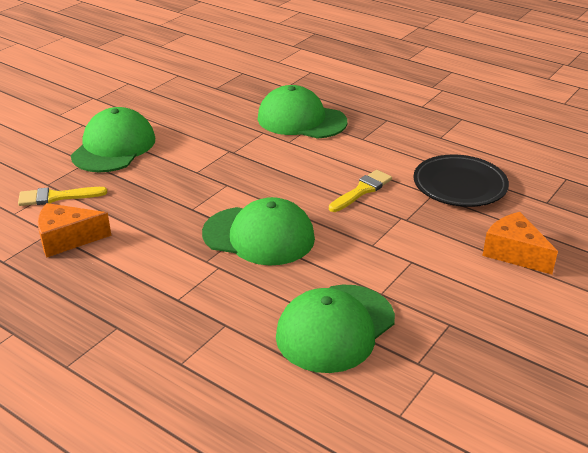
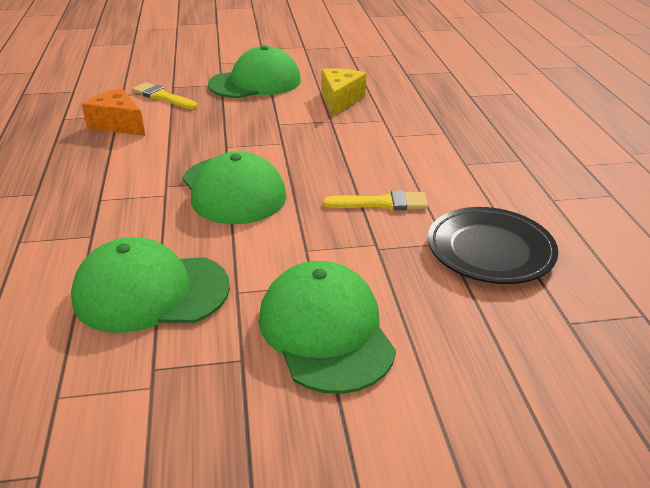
camera: 45 degrees right, 0 degrees up
green cap [257,85,347,139] -> green cap moved to [259,261,396,394]
orange cheese [482,212,558,275] -> none
none -> yellow cheese [321,68,367,116]

